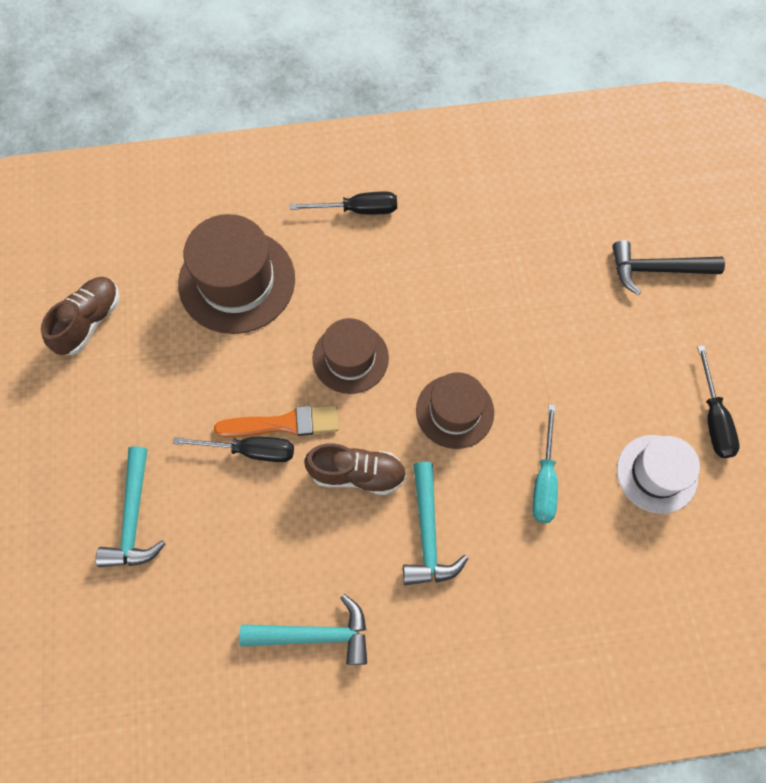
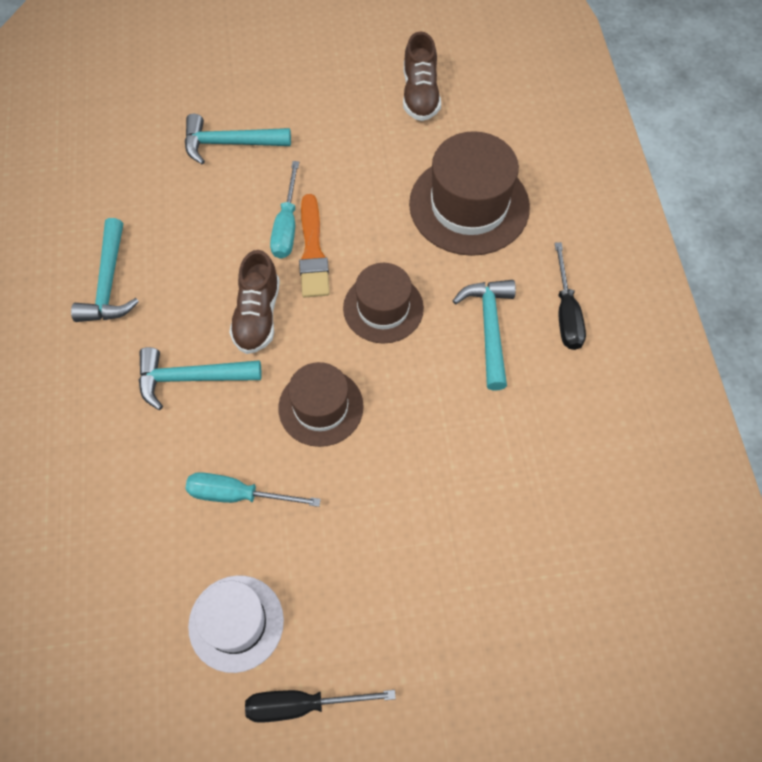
camera: 90 degrees right, 5 degrees down
brown shoe [41,277,120,355] -> brown shoe turned 60 degrees clockwise [403,32,441,121]
black screwdriver [173,437,294,462] -> turquoise screwdriver [270,161,299,259]
black hammer [612,240,725,295] -> none
none -> turquoise hammer [453,280,516,390]

